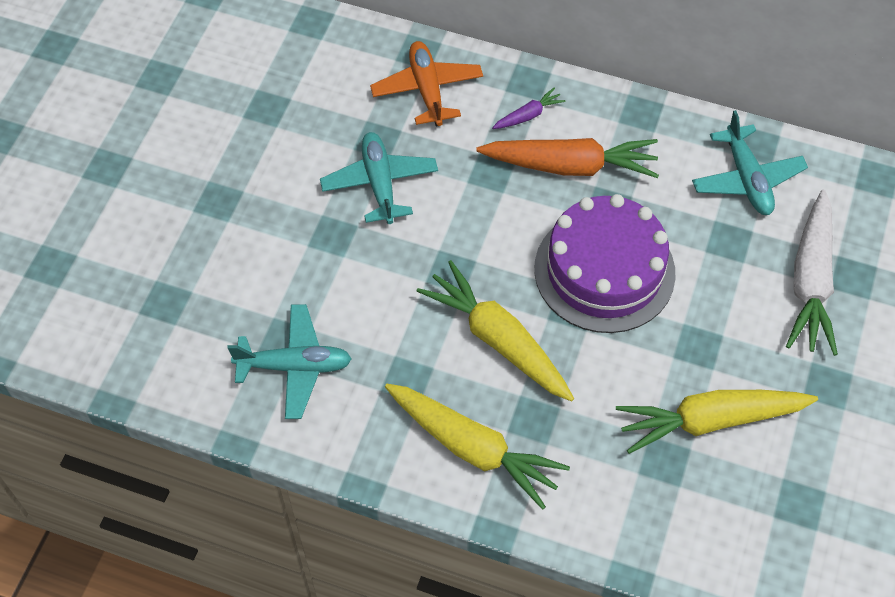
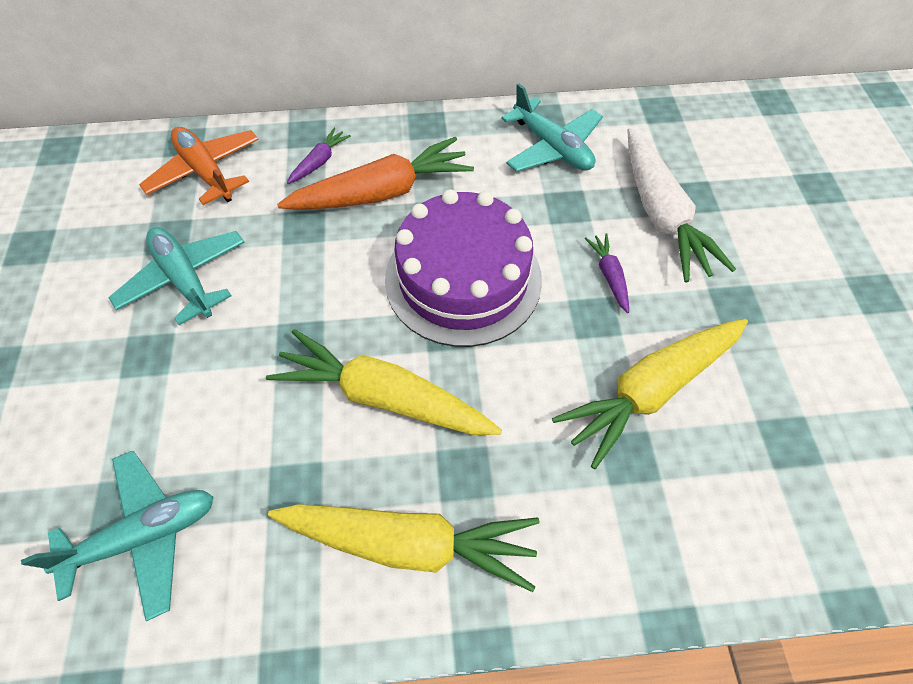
camera: 25 degrees left, 0 degrees up
none -> purple carrot [584,233,629,313]

